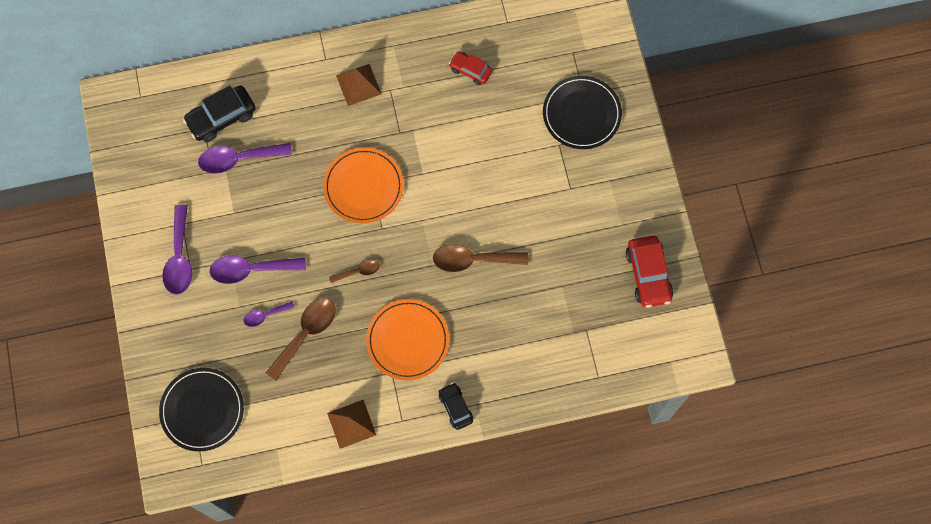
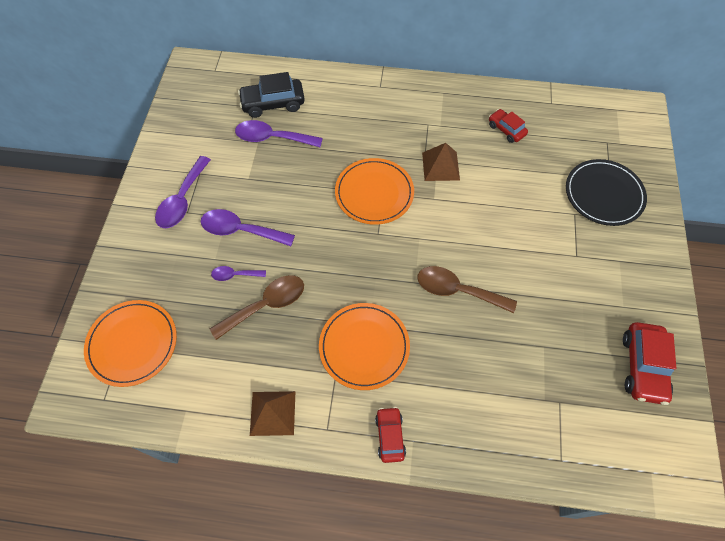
camera: 20 degrees right, 10 degrees down
black plate [159,368,244,452] -> orange plate [84,300,177,387]
brown spoon [329,259,380,283] -> none
brown pyramid [336,64,381,106] -> brown pyramid moved to [422,143,460,181]
black car [439,382,473,430] -> red car [375,407,406,463]

